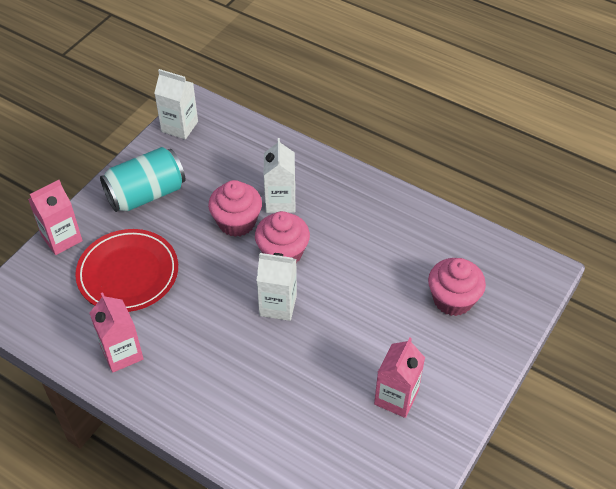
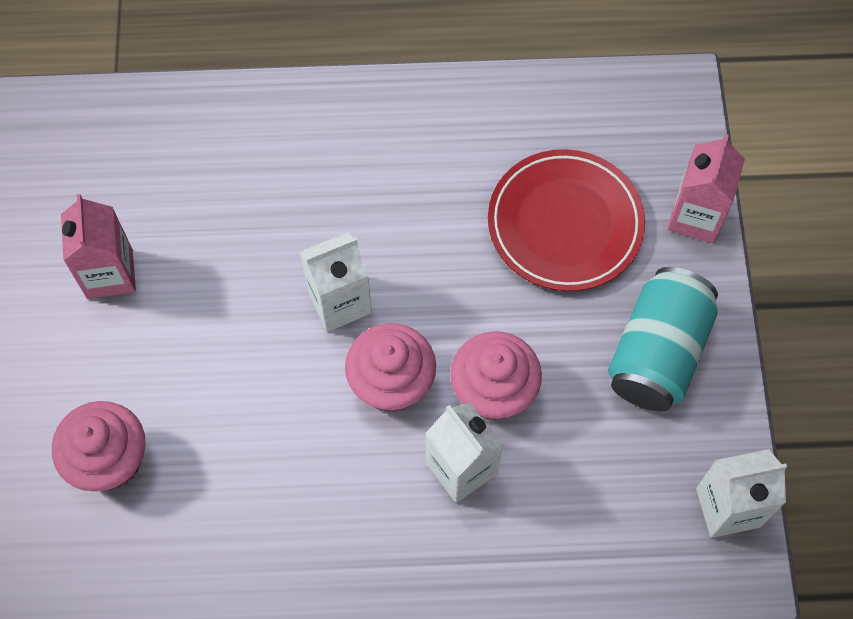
camera: 145 degrees right, 15 degrees up
pink carton [90,293,144,373] -> none

